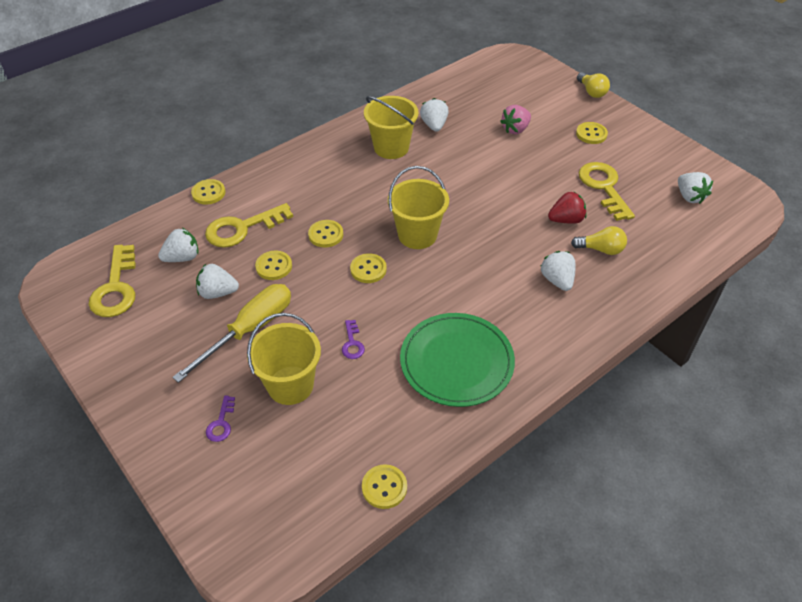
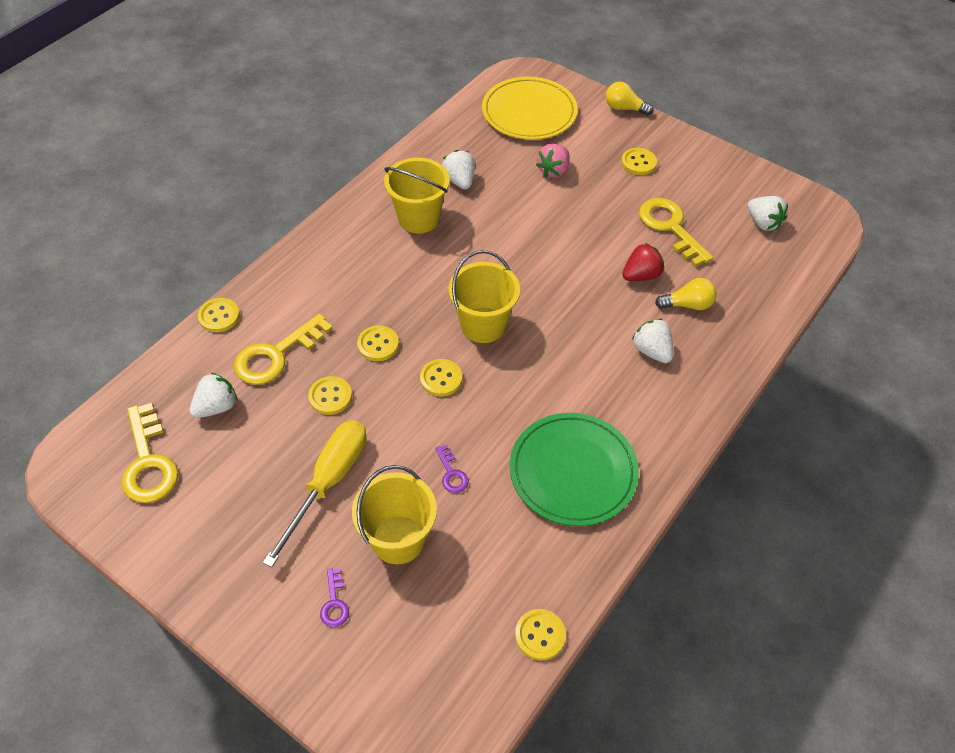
camera: 15 degrees left, 5 degrees up
white strawberry [196,264,239,299] -> none
yellow light bulb [577,72,610,98] -> yellow light bulb turned 150 degrees clockwise [606,82,654,116]
none -> yellow plate [482,77,578,140]

